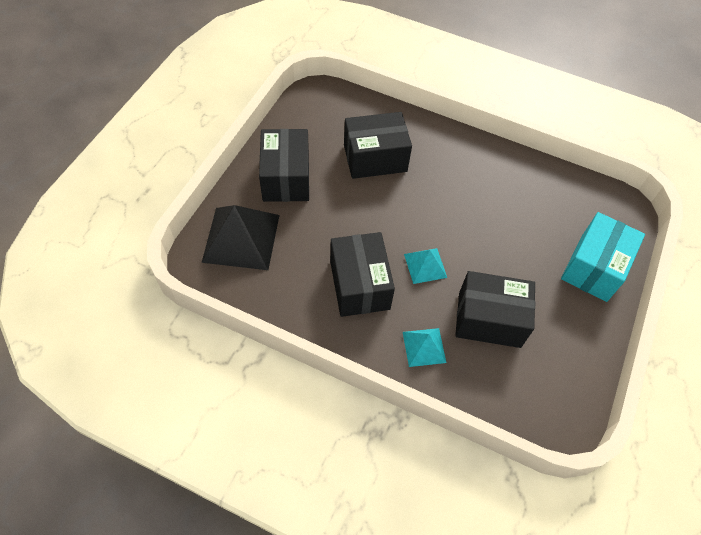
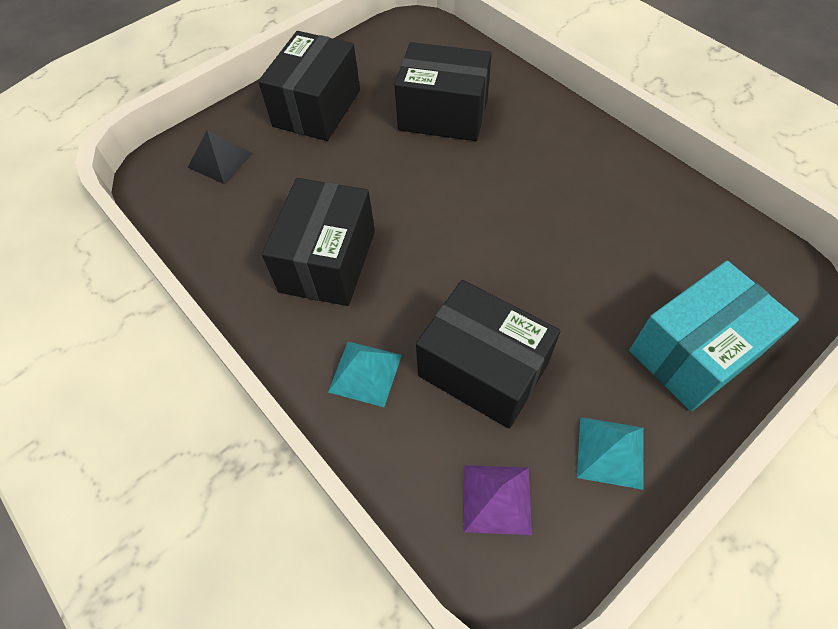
camera: 30 degrees right, 0 degrees up
black pyramid [202,205,280,270] -> black pyramid [187,130,253,184], size x0.53
turquoise pyramid [404,248,447,284] -> turquoise pyramid moved to [577,417,644,490]
none -> purple pyramid [464,465,532,535]

